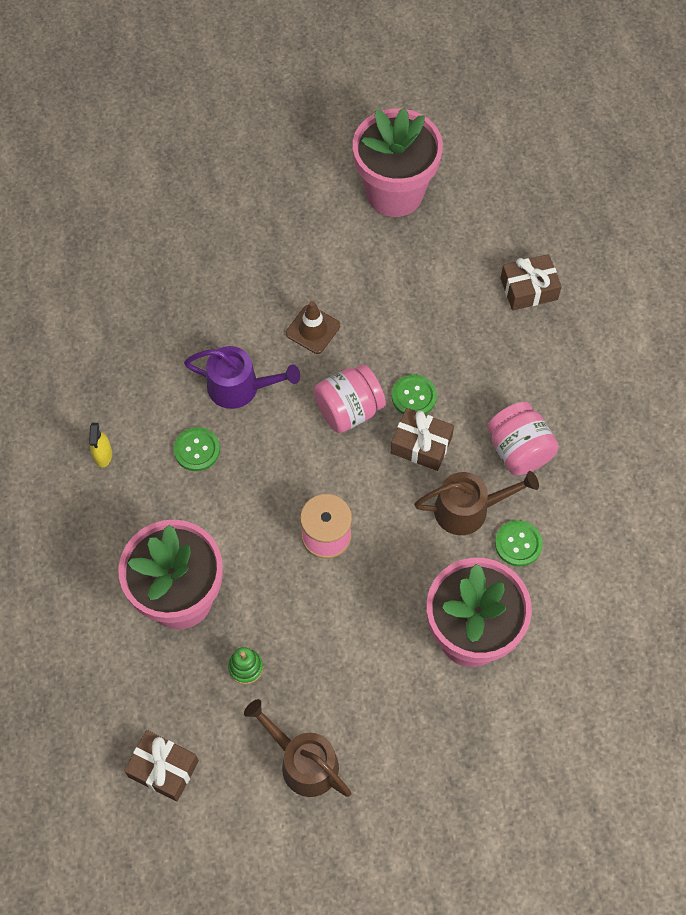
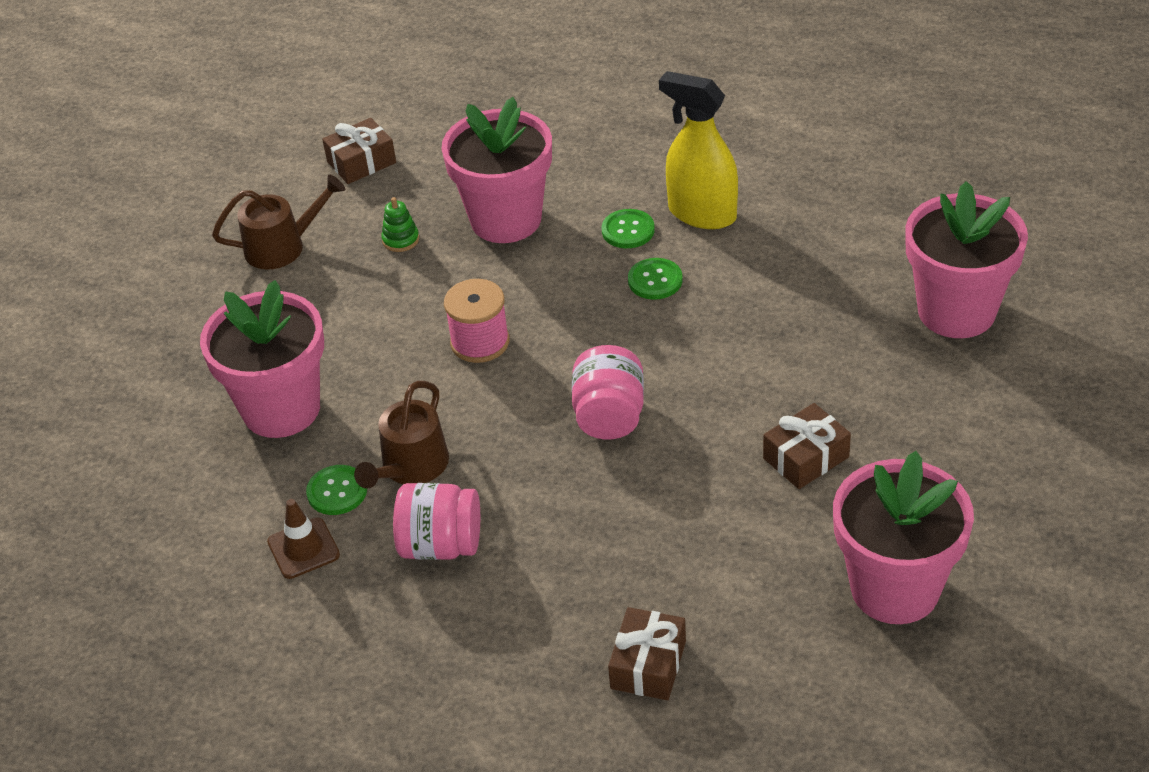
camera: 125 degrees right, 20 degrees down
yellow spray bottle [89,423,112,468] -> yellow spray bottle [659,71,738,229], size x2.28
purple watering can [184,346,300,409] -> none
brown traffic cone [286,301,340,354] -> brown traffic cone moved to [267,499,340,579]
brown gift [391,408,454,471] -> brown gift moved to [763,403,851,489]
green button [392,374,437,414] -> green button moved to [602,209,655,248]
none -> pink flower pot [905,181,1028,338]

